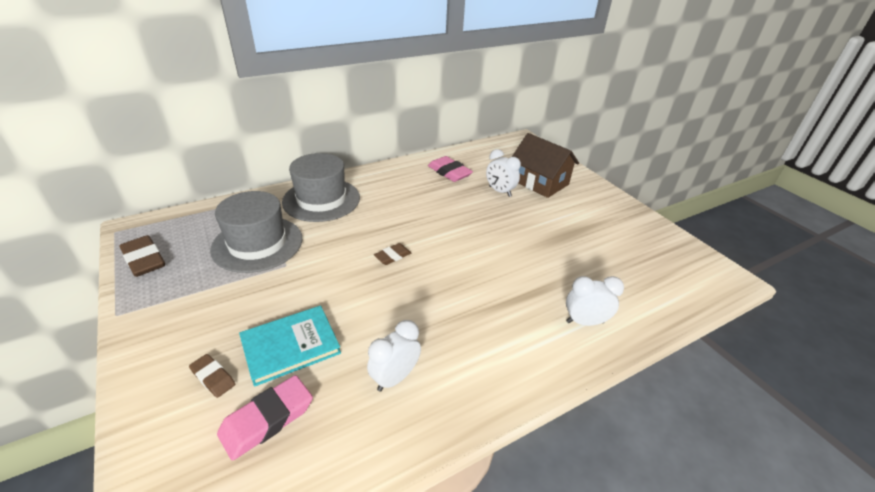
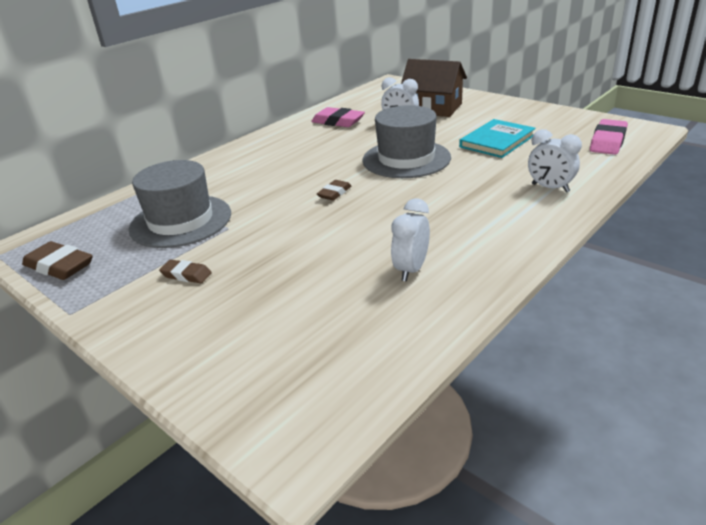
camera: 15 degrees left, 5 degrees down
brown eraser [189,354,235,398] -> brown eraser moved to [159,260,212,283]
pink eraser [217,375,313,461] -> pink eraser moved to [590,119,628,155]
turquoise book [239,305,341,387] -> turquoise book moved to [459,119,536,158]
grey hat [282,153,360,222] -> grey hat moved to [362,105,451,178]
white clock [566,276,624,326] -> white clock turned 120 degrees counterclockwise [528,129,582,193]

